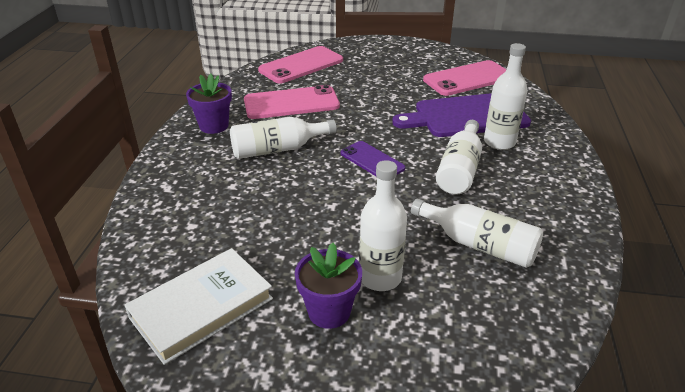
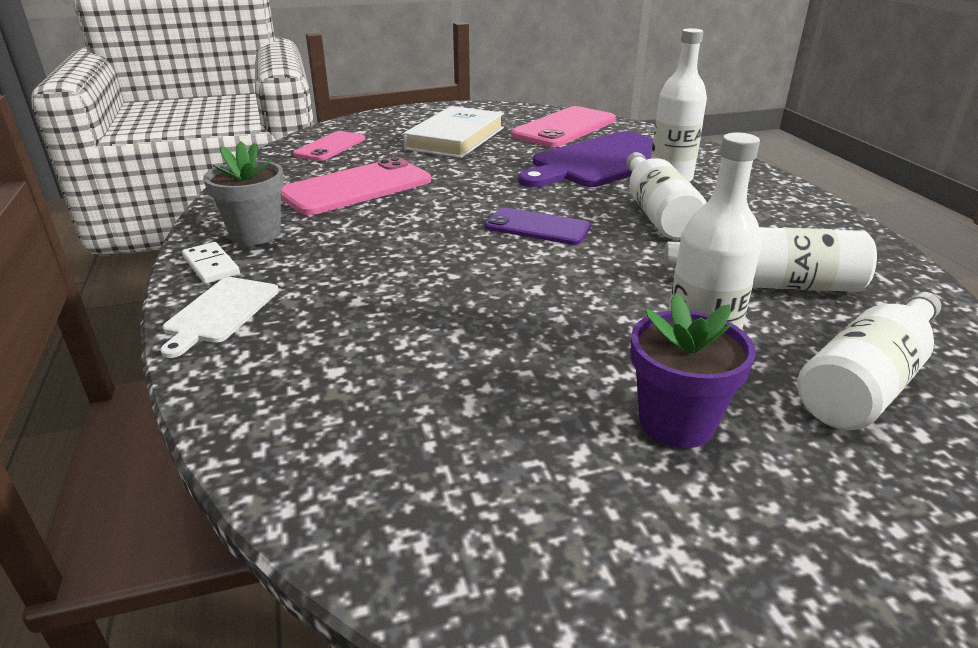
camera: 25 degrees left, 5 degrees down
white book [124,248,273,365] -> white book moved to [403,106,504,158]
purple flower pot [186,74,232,134] -> grey flower pot [203,141,284,245]
white bottle [230,117,337,159] -> white bottle moved to [797,292,941,430]
pink phone [258,46,343,83] -> pink phone [293,131,365,161], size x0.62
none -> white cutting board [160,277,279,358]
none -> white domino [182,242,240,284]

